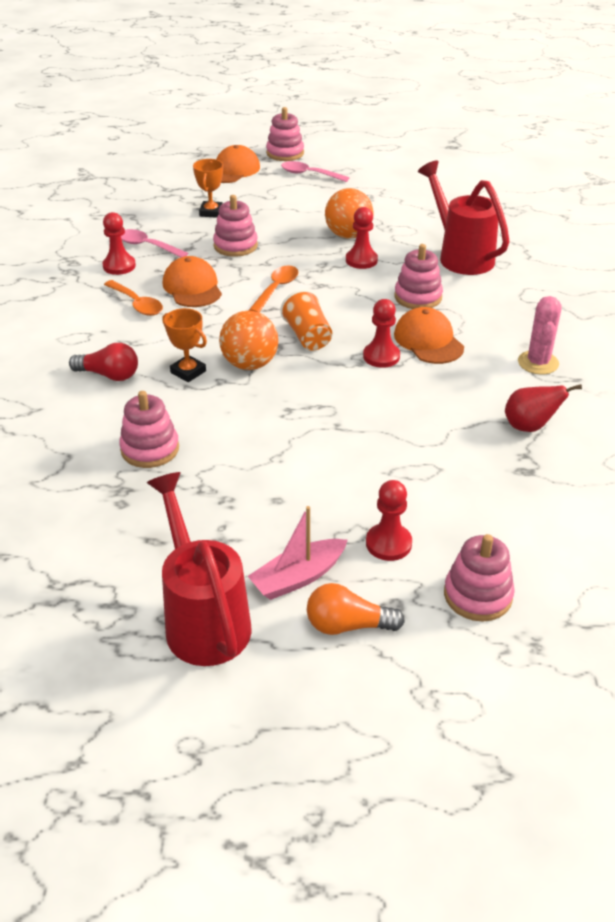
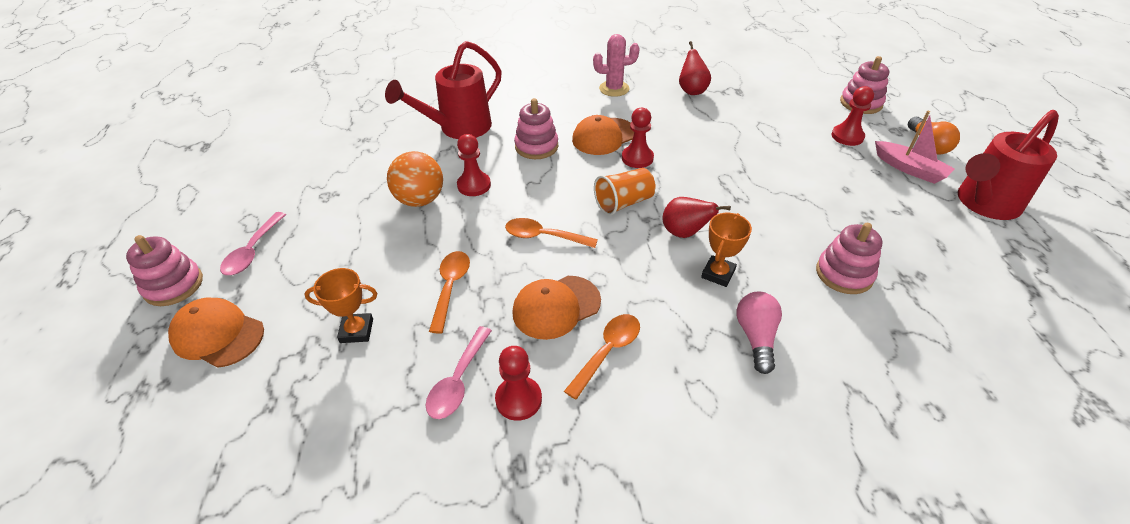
camera: 100 degrees left, 5 degrees up
red light bulb [69,343,138,381] -> pink light bulb [736,292,782,374]
pink stacking toy [213,195,258,257] -> orange spoon [429,251,470,334]
orange ball [219,311,278,370] -> red pear [662,197,731,238]

